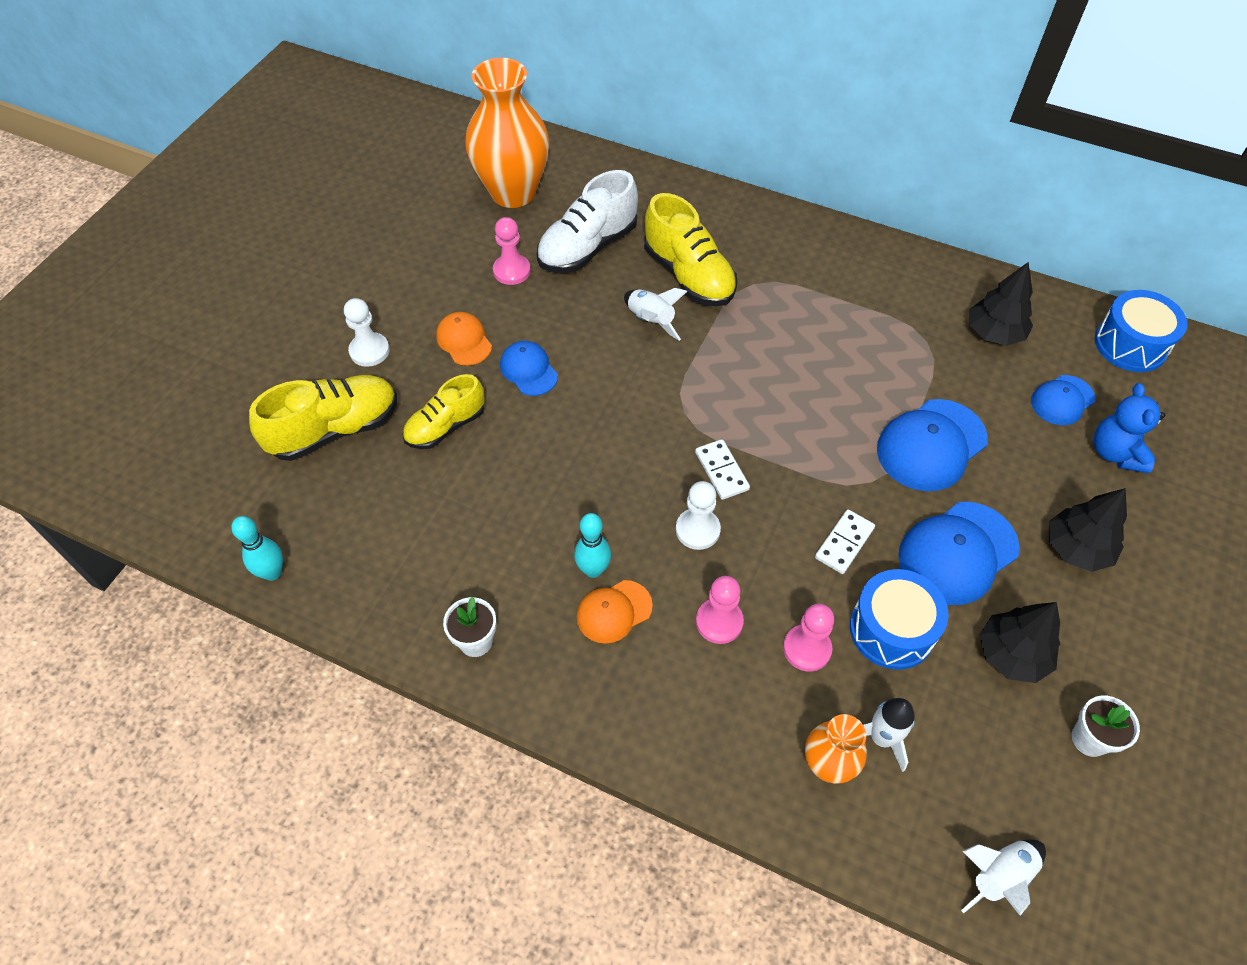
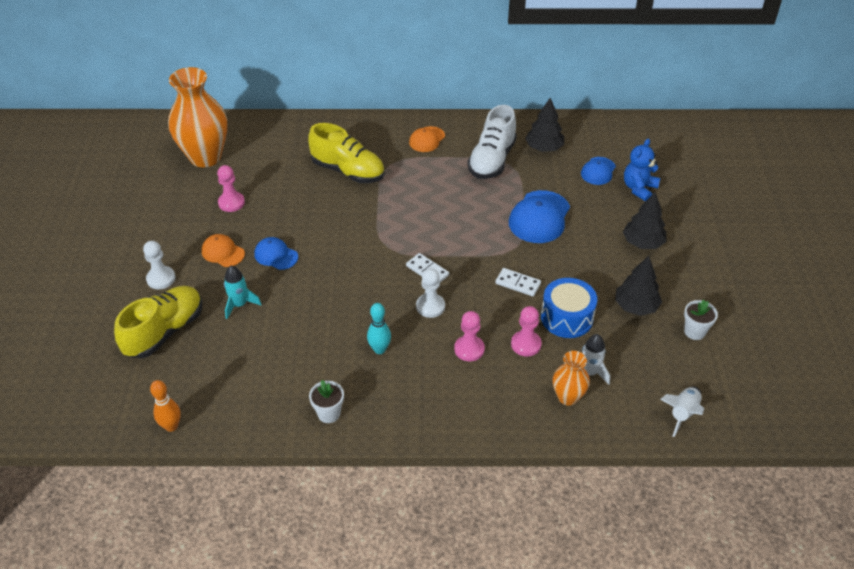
camera: 25 degrees left, 10 degrees down
turquoise bowling pin [231,516,283,581] -> orange bowling pin [150,380,181,432]
yellow shoe [403,374,484,449] -> turquoise rocket [224,266,261,319]
white shoe [537,170,638,273] -> white shoe moved to [467,105,517,179]
orange cap [577,580,653,644] -> orange cap moved to [409,126,445,152]
white rocket [624,288,687,341] -> none
white domino [815,509,875,574] -> white domino turned 75 degrees counterclockwise [495,268,541,297]
blue cap [898,502,1020,605] -> none
blue teddy bear [1094,383,1165,474] -> blue teddy bear turned 60 degrees clockwise [624,139,660,201]
blue drum [1095,290,1187,372] -> none

